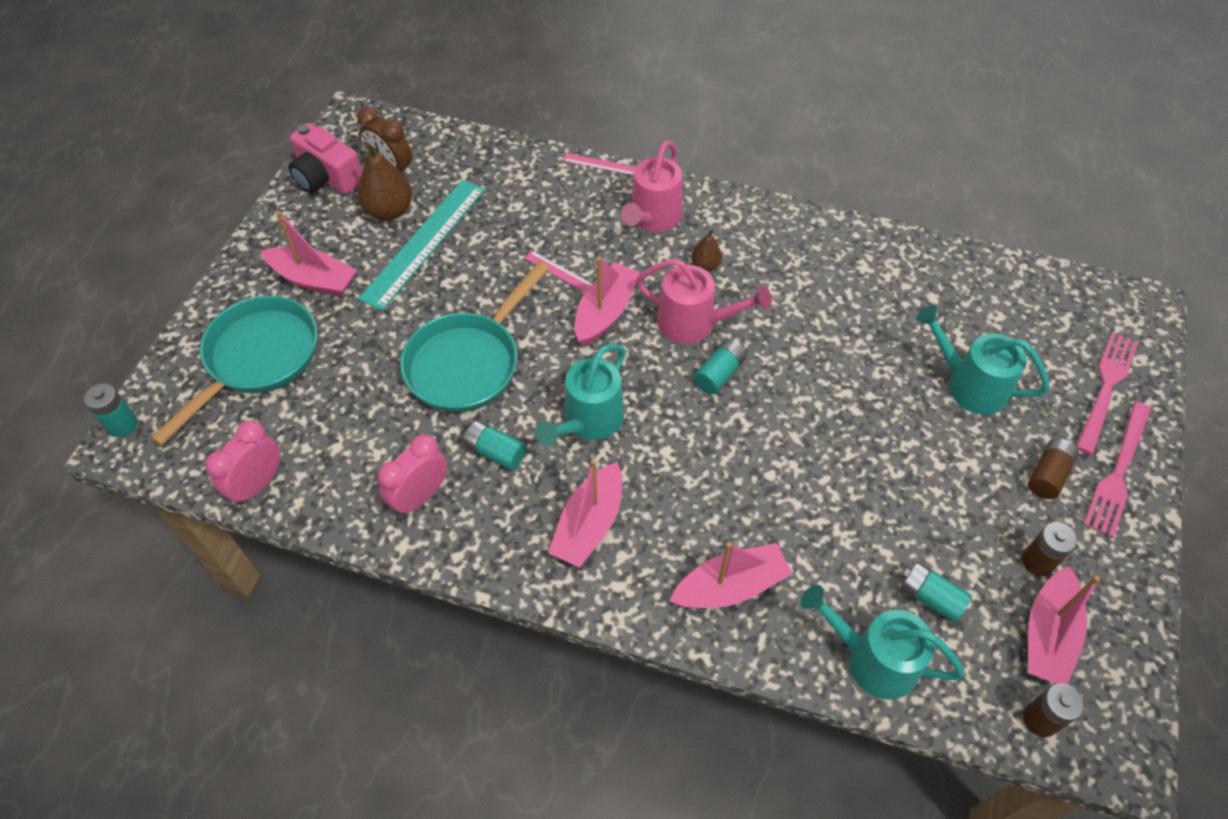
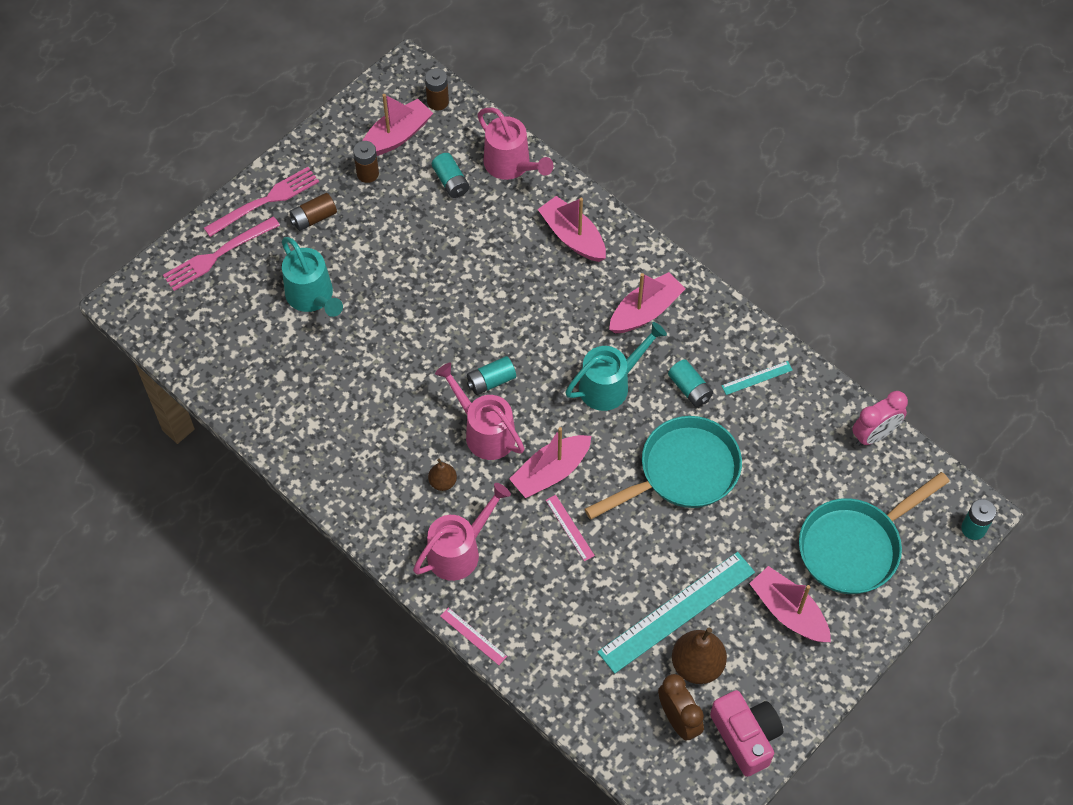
camera: 155 degrees left, 5 degrees up
pink clock [377,434,448,515] -> turquoise ruler [721,361,793,395]
pink boat [670,542,793,609] -> pink boat turned 45 degrees clockwise [538,196,606,262]
turquoise watering can [801,585,965,700] -> pink watering can [477,108,553,180]

